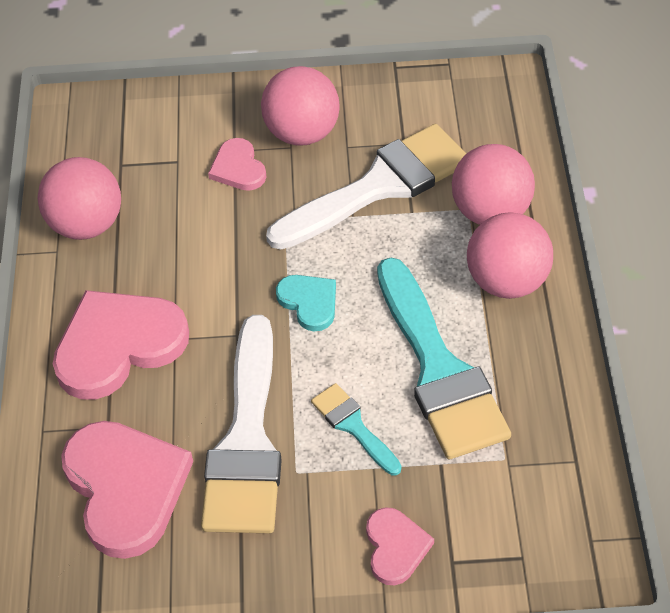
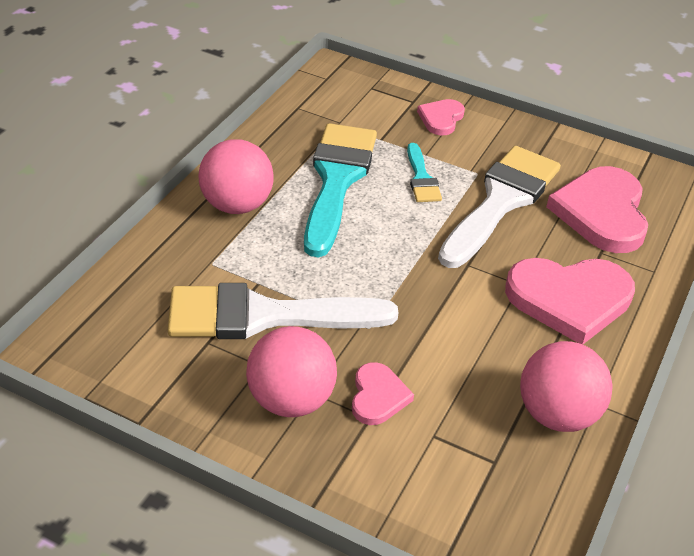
camera: 155 degrees left, 10 degrees down
turquoise heart [276,275,336,331] -> none
pink ball [452,144,535,225] -> none

